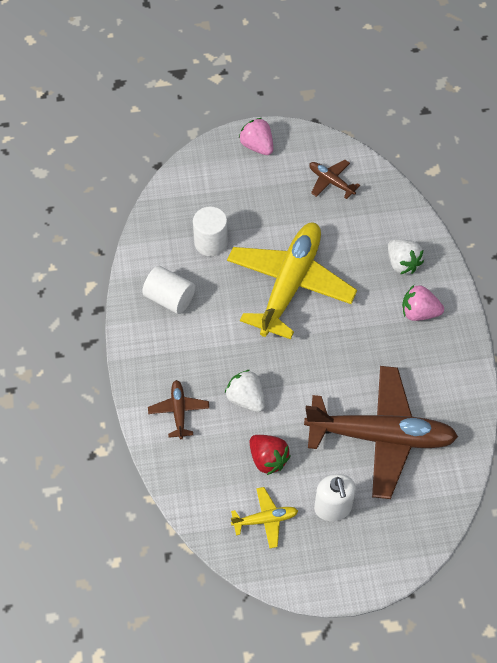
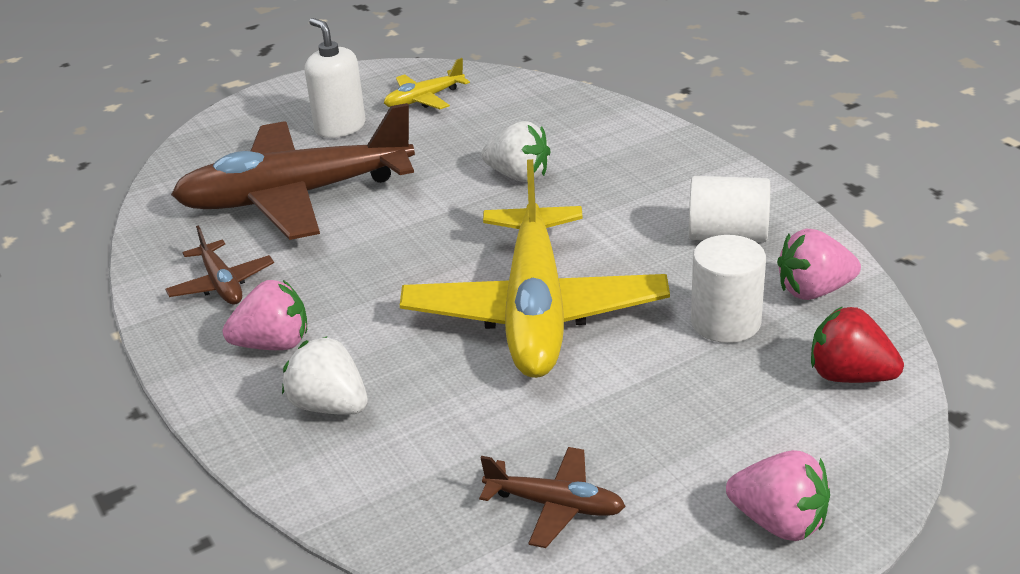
camera: 160 degrees right, 25 degrees down
brown plane [148,380,209,439] -> brown plane moved to [165,225,274,305]
red strawberry [249,435,290,475] -> red strawberry moved to [811,306,904,383]
none -> pink strawberry [777,229,861,300]

